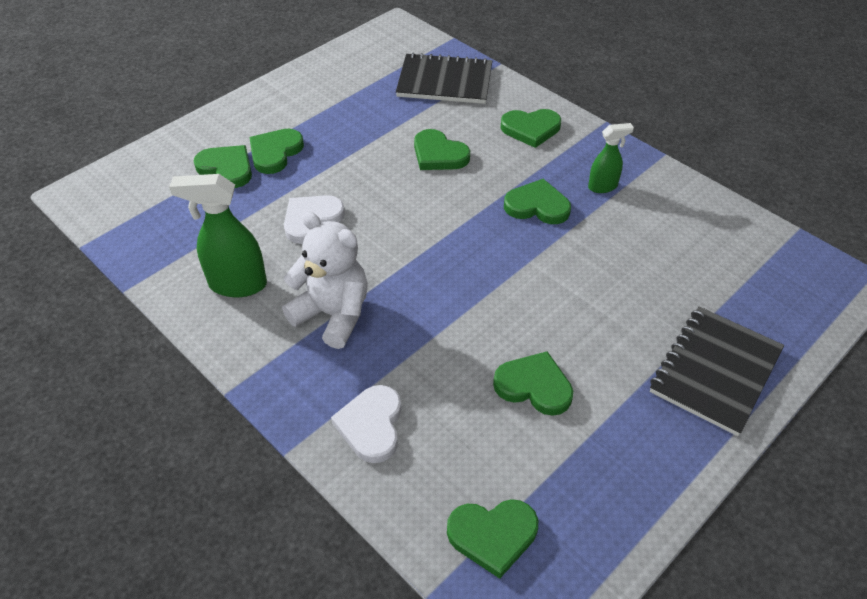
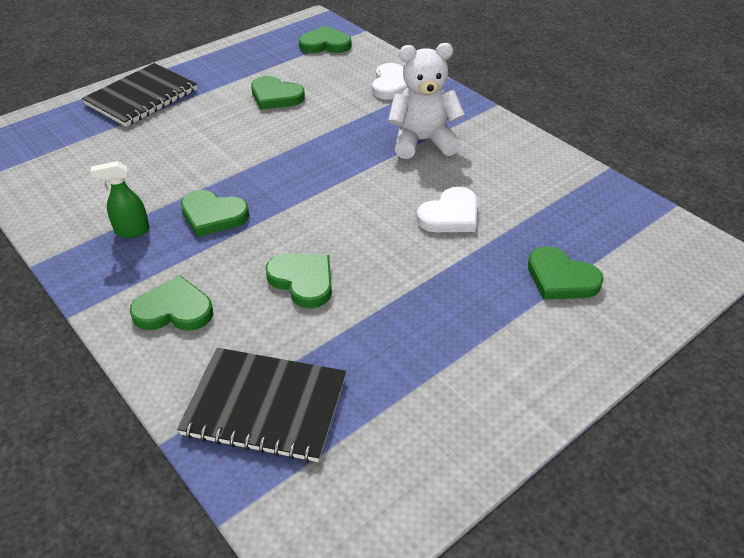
camera: 175 degrees left, 5 degrees down
green spray bottle [169,174,267,297] -> none
green heart [249,129,304,174] -> none
white teddy bear [282,211,368,349] -> white teddy bear turned 135 degrees clockwise [388,43,465,159]

